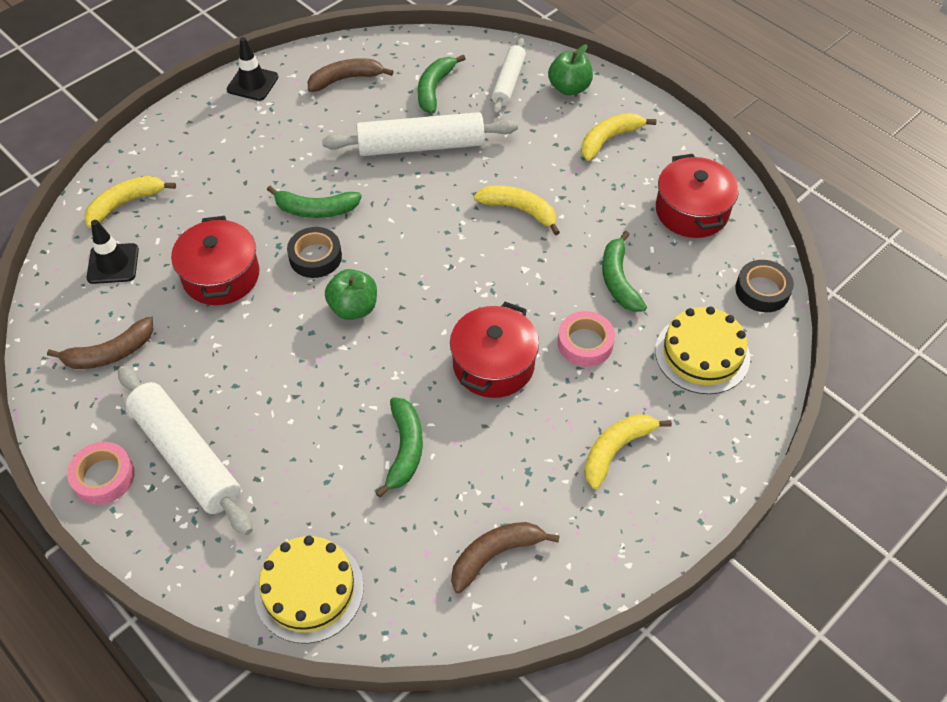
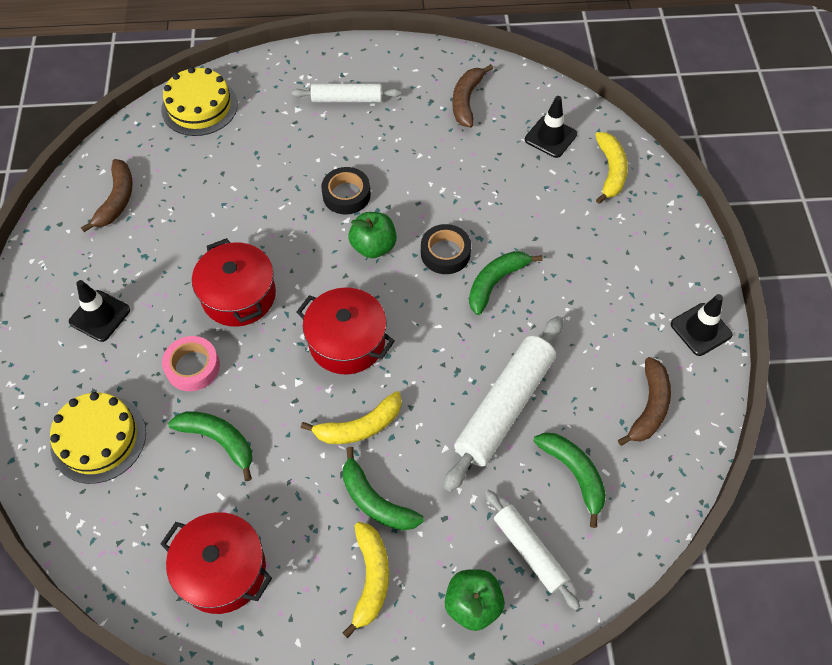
camera: 130 degrees right, 5 degrees up
pink tape [67,442,135,505] -> none
white rolling pin [118,366,253,535] -> white rolling pin [292,83,401,103], size x0.60
red pot [171,216,259,305] -> red pot moved to [296,288,395,375]
green banana [375,397,423,498] -> green banana moved to [343,447,424,531]
yellow banana [584,414,672,489] -> black traffic cone [69,280,130,342]
black tape [735,260,794,312] -> black tape moved to [321,167,371,215]

